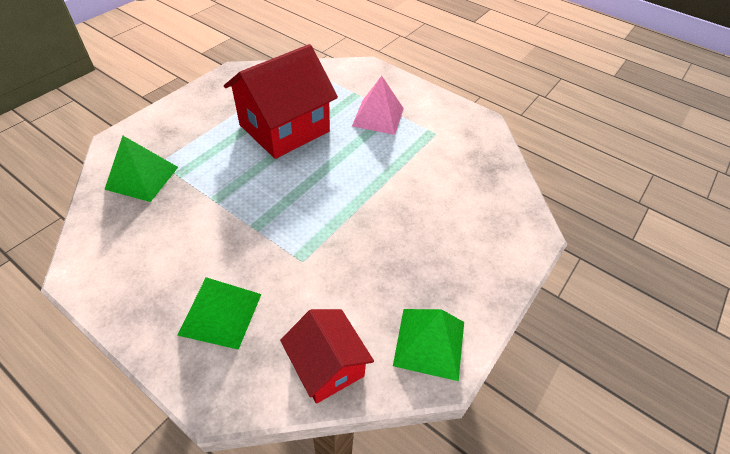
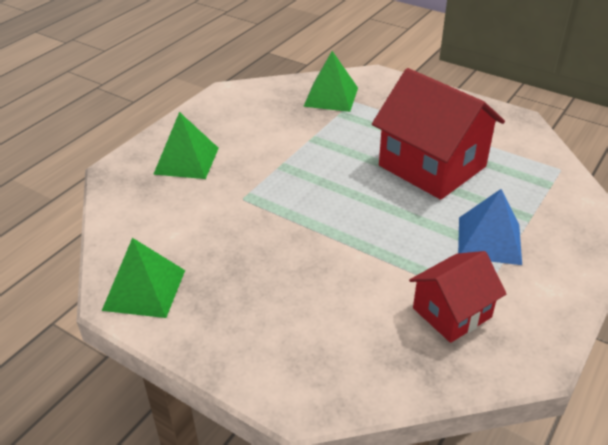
camera: 90 degrees right, 10 degrees down
red house [280,309,374,404] -> red house moved to [409,251,506,343]
pink pyramid [352,76,404,135] -> blue pyramid [458,189,522,265]

